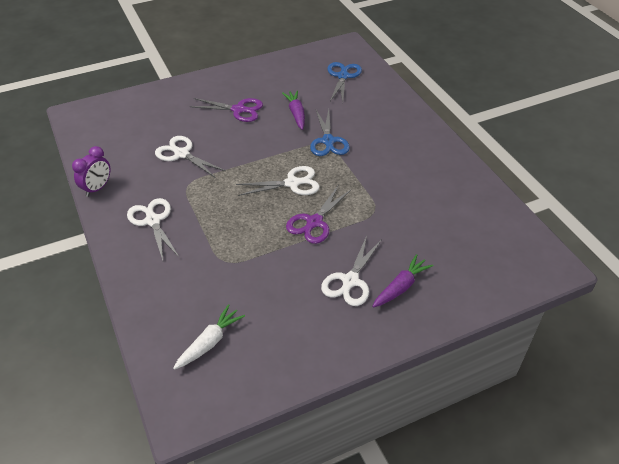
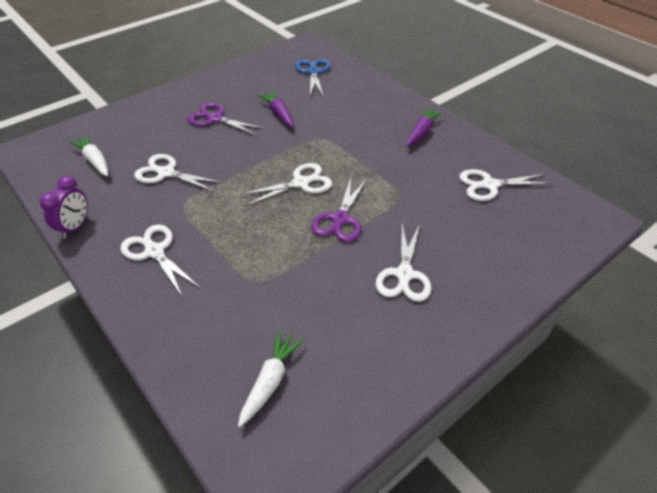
camera: 15 degrees left, 0 degrees up
purple scissors [189,98,263,122] -> purple scissors turned 150 degrees counterclockwise [187,103,265,136]
blue scissors [310,109,350,156] -> none
purple carrot [372,254,433,308] -> purple carrot moved to [406,107,443,146]
none -> white carrot [69,135,108,176]
none -> white scissors [459,169,553,201]

